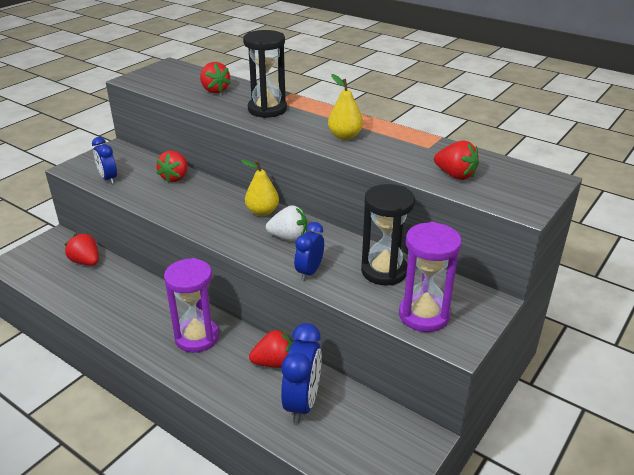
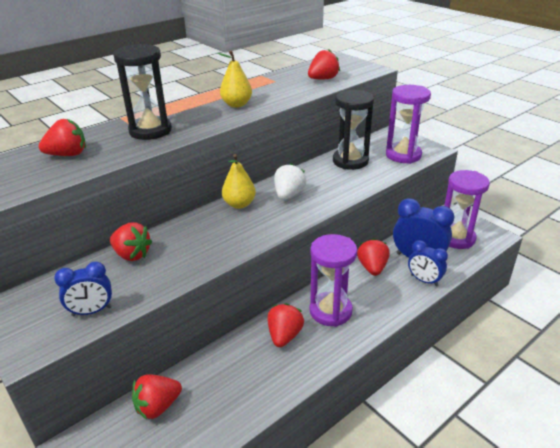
camera: 75 degrees left, 0 degrees up
blue clock [294,222,324,281] -> blue clock moved to [408,240,448,286]
none -> red strawberry [267,303,304,347]
none -> purple hourglass [444,170,490,249]

